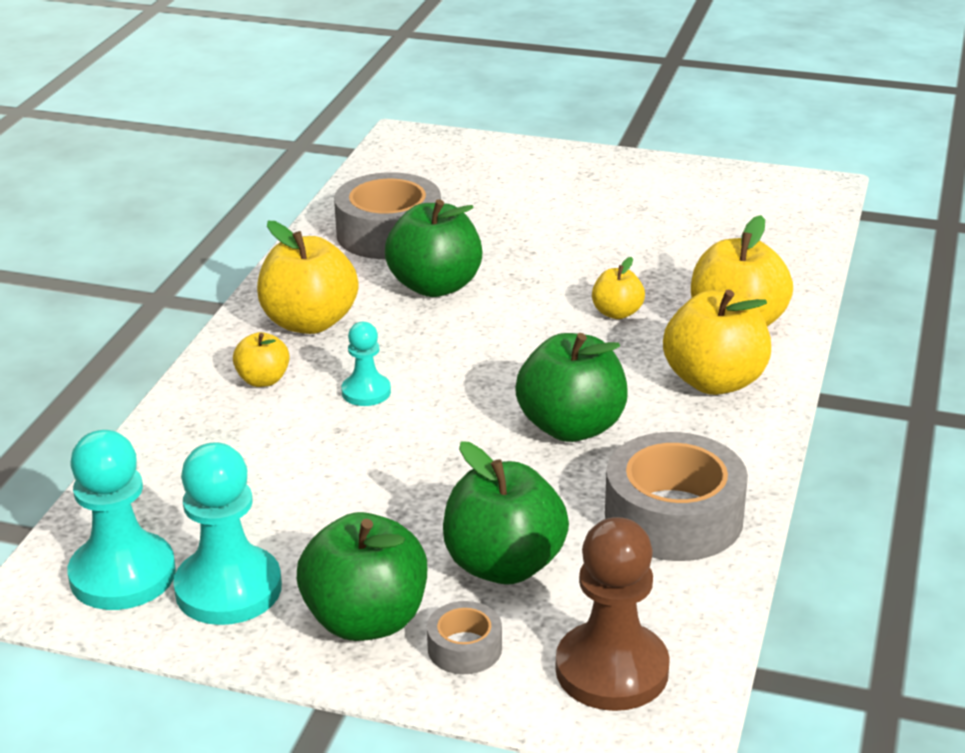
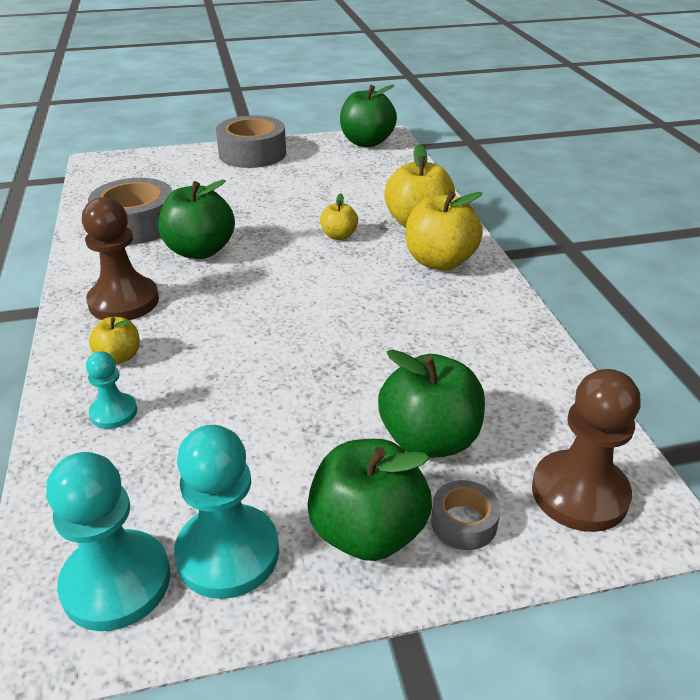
camera: 30 degrees left, 5 degrees up
yellow apple [257,221,358,334] -> brown pawn [82,197,159,320]
turquoise pawn [341,322,391,406] -> turquoise pawn moved to [86,351,137,429]
green apple [515,333,628,442] -> green apple moved to [340,85,397,147]
grey tape [605,432,748,561] -> grey tape moved to [216,115,286,168]

